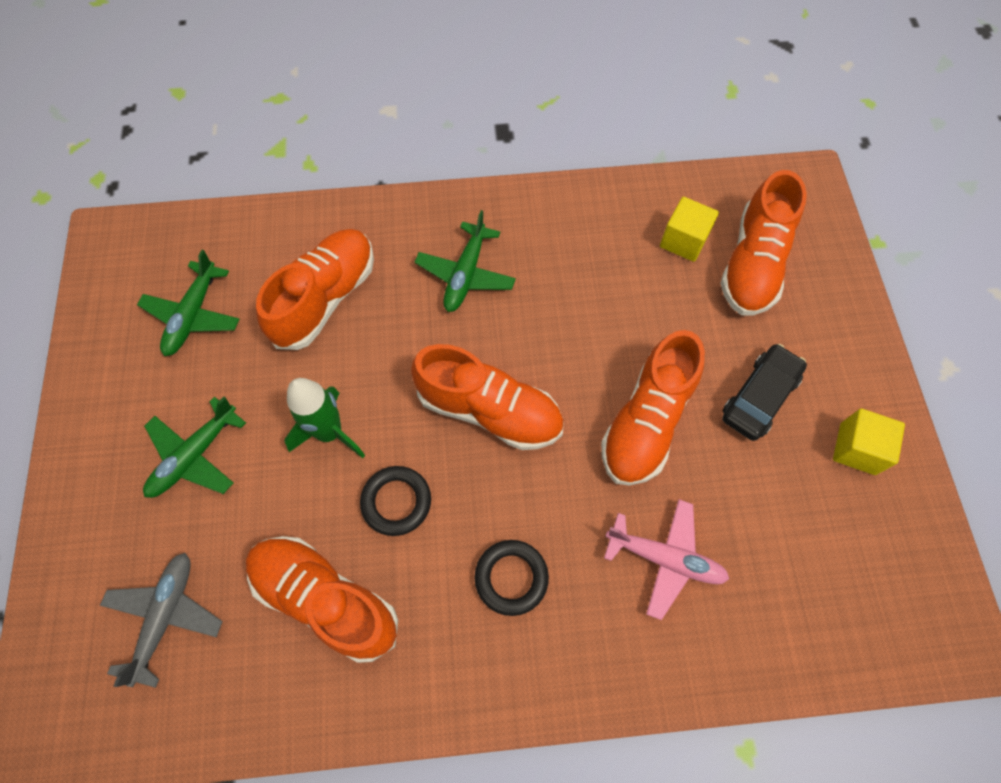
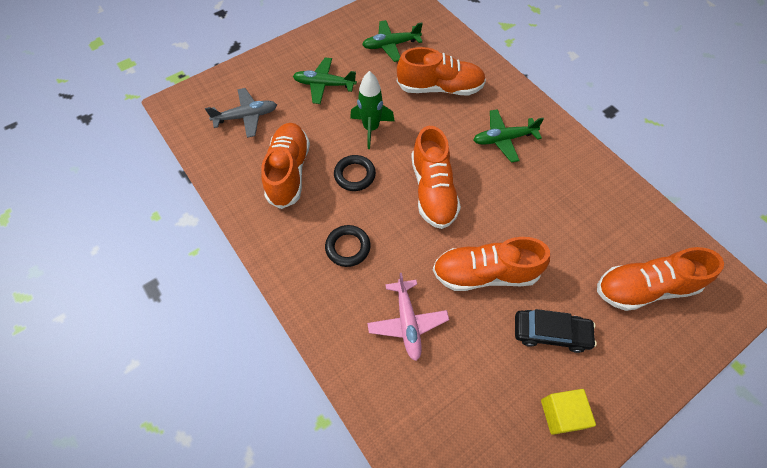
camera: 60 degrees right, 5 degrees down
yellow cube [660,197,719,262] -> none

